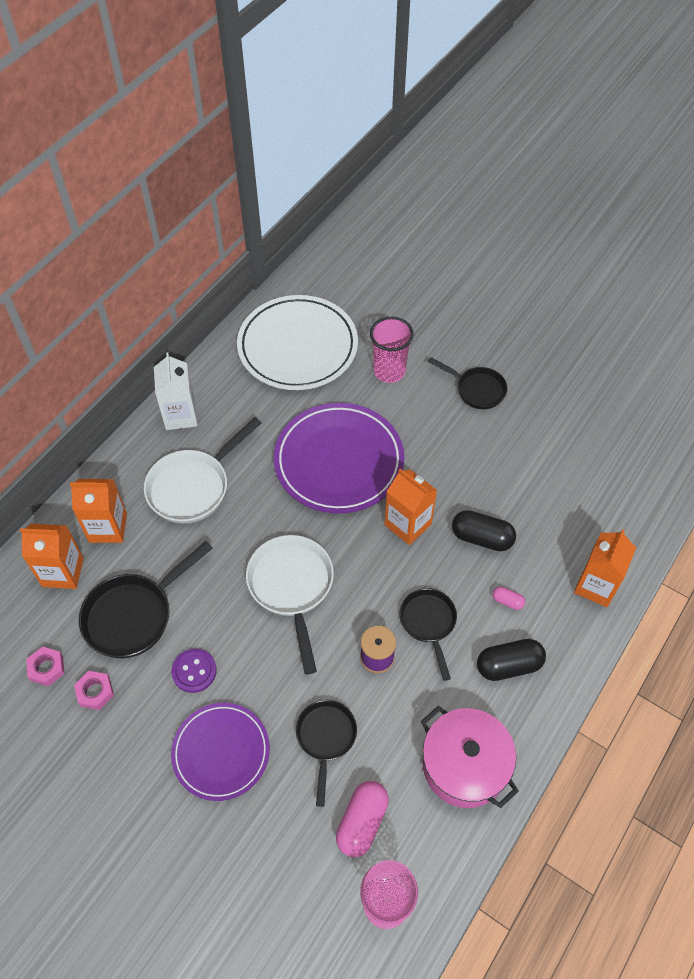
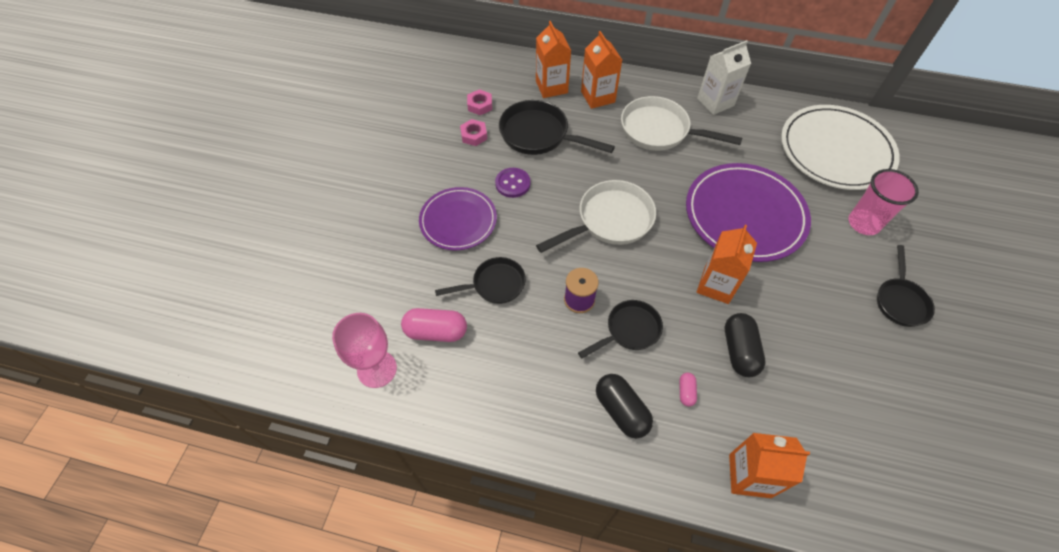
camera: 70 degrees right, 0 degrees up
pink pot [421,706,519,808] -> none

